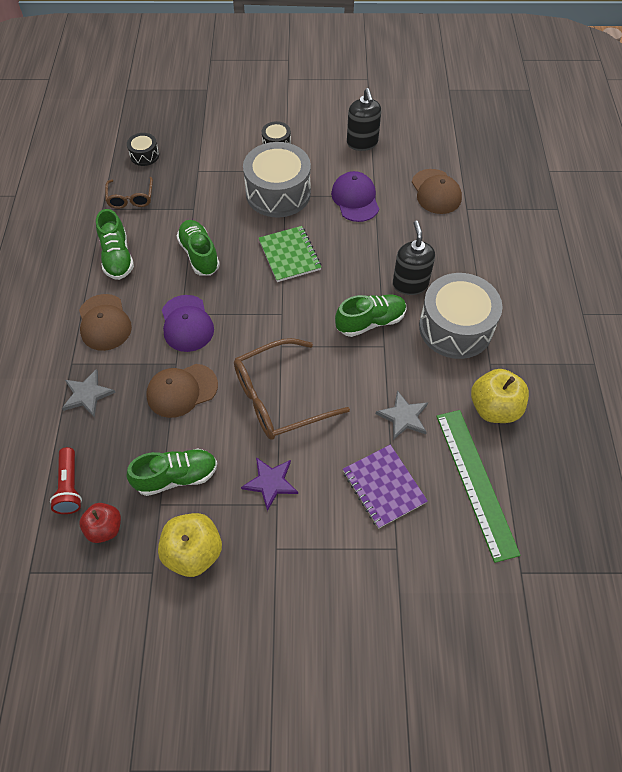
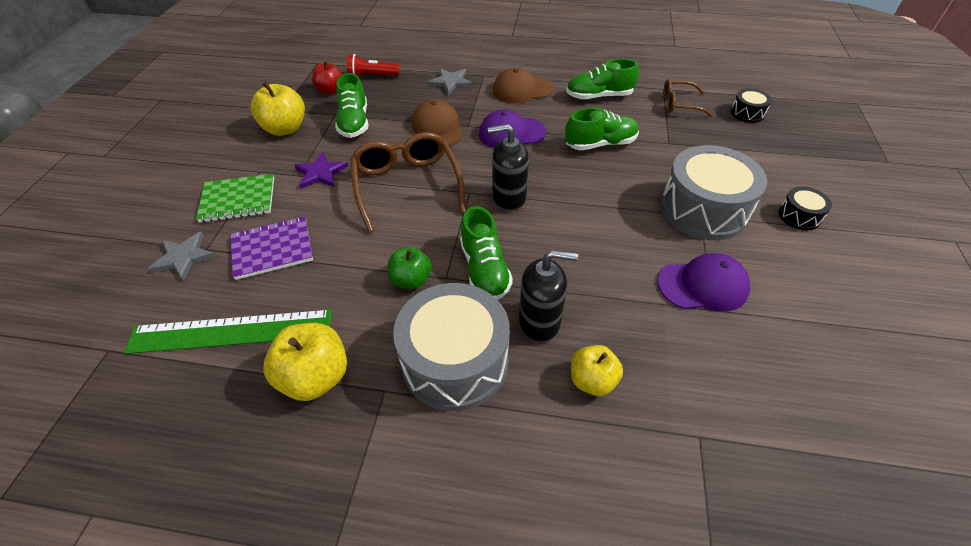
camera: 100 degrees right, 10 degrees down
green notebook [259,226,321,282] -> green notebook moved to [196,174,274,223]
black soap dispenser [347,88,381,151] -> black soap dispenser moved to [488,124,529,212]
grey star [376,390,428,440] -> grey star moved to [148,231,216,281]
brown cap [412,169,462,214] -> none
none -> green apple [388,247,432,289]
none -> yellow apple [571,345,623,396]

